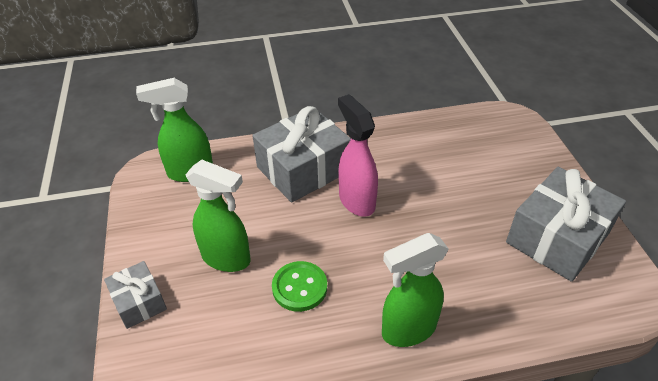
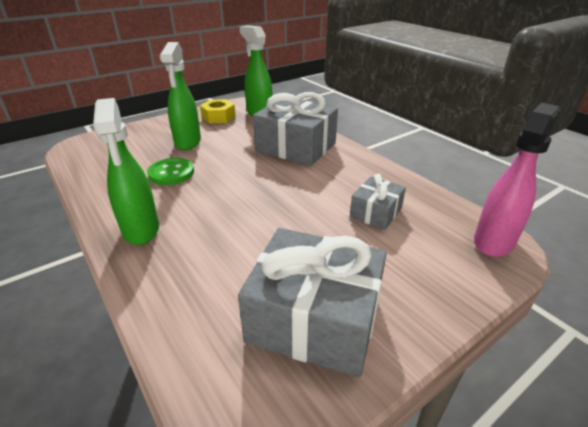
camera: 65 degrees right, 10 degrees down
grey gift [104,261,167,329] -> grey gift moved to [350,174,406,230]
pink spray bottle [338,94,378,217] -> pink spray bottle moved to [474,103,560,257]
green spray bottle [382,233,449,347] -> green spray bottle turned 150 degrees counterclockwise [93,98,159,245]
none -> yellow nut [200,99,236,124]

